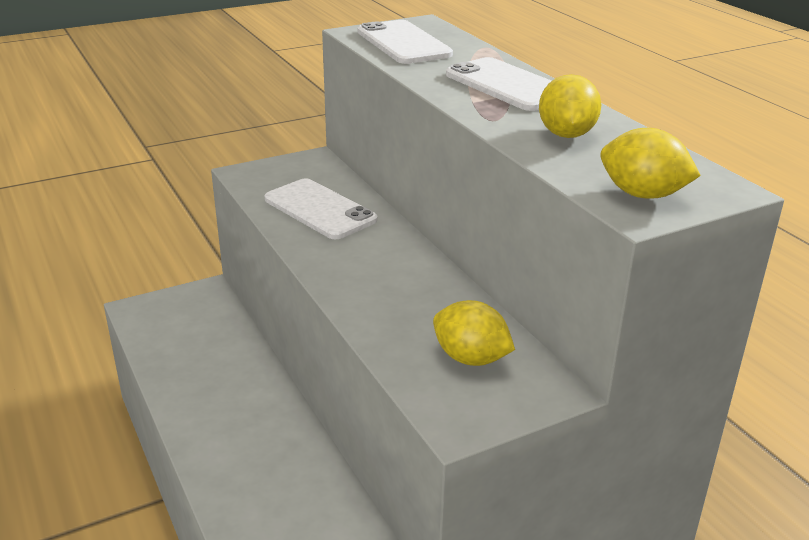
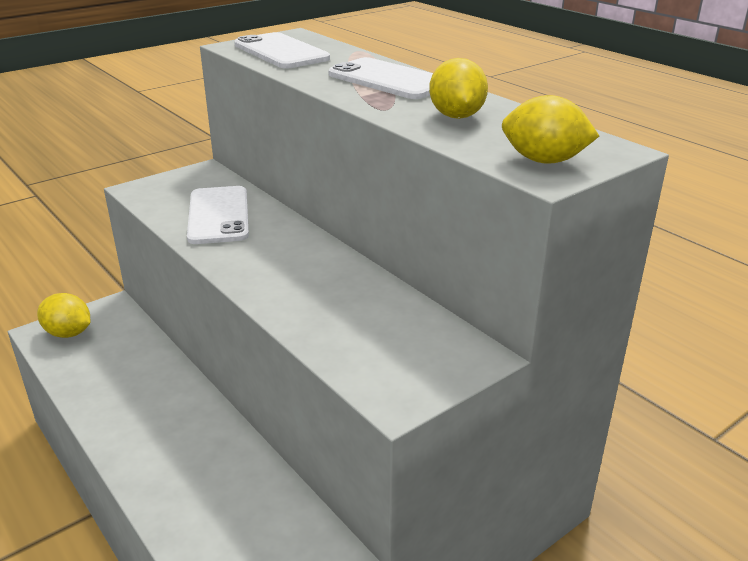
camera: 10 degrees left, 0 degrees up
white phone [264,178,378,239] -> white phone turned 45 degrees clockwise [187,186,249,244]
yellow lemon [433,300,515,366] -> yellow lemon moved to [37,293,90,338]

